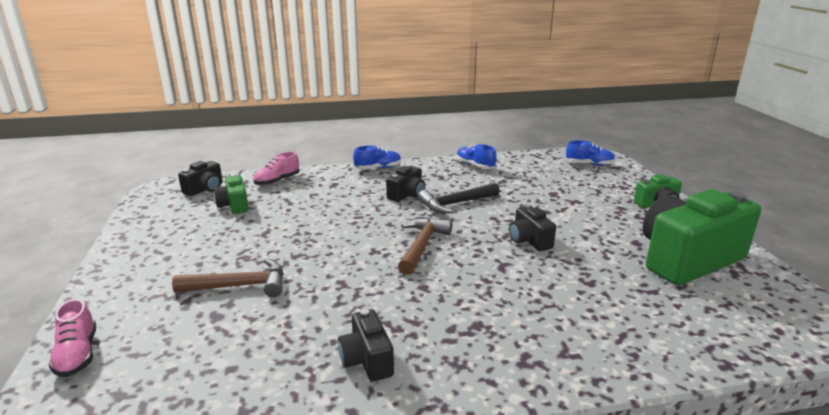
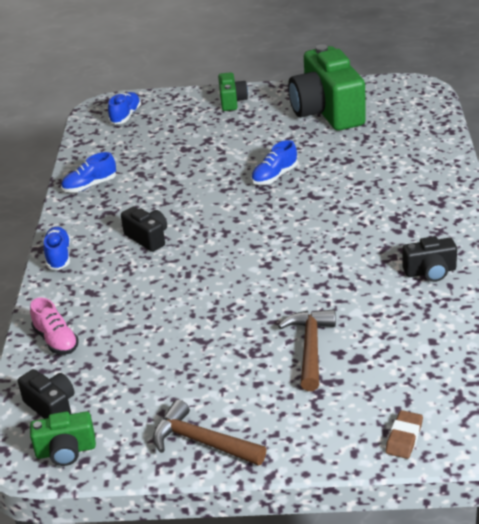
camera: 75 degrees left, 10 degrees up
pink shoe [49,299,96,377] -> brown eraser [385,410,423,459]
green camera [214,174,249,214] -> green camera moved to [30,411,96,466]
brown hammer [398,218,452,275] -> brown hammer moved to [153,400,266,466]
black hammer [418,183,500,213] -> none
black camera [509,204,556,251] -> blue shoe [251,140,298,185]

